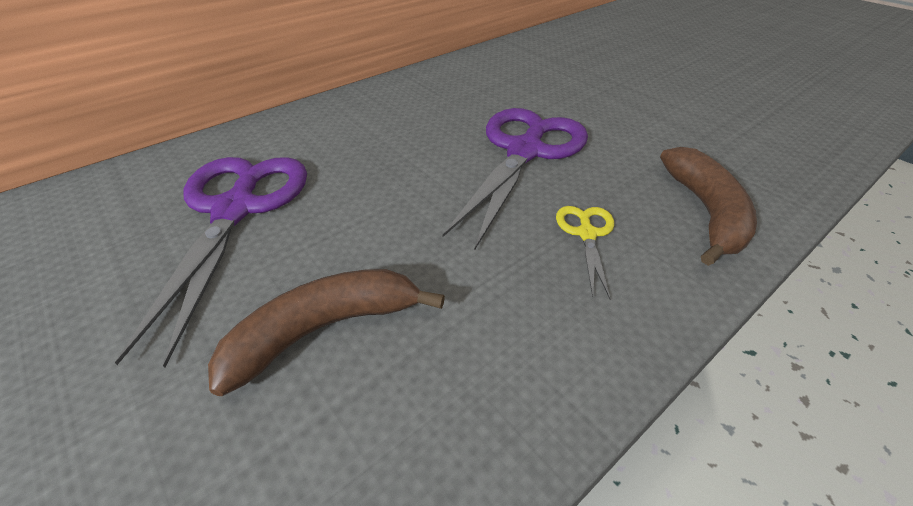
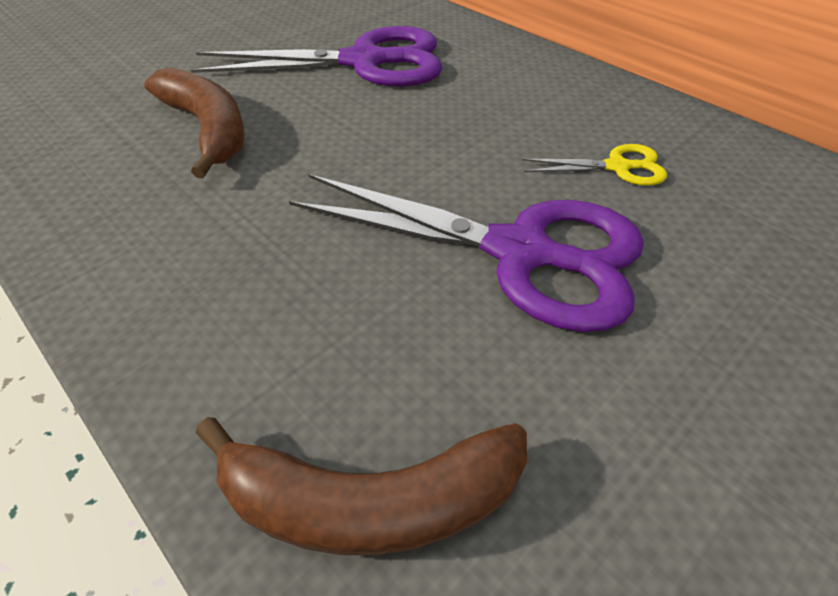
camera: 85 degrees right, 5 degrees up
yellow scissors [556,206,614,299] -> yellow scissors moved to [522,144,667,186]

